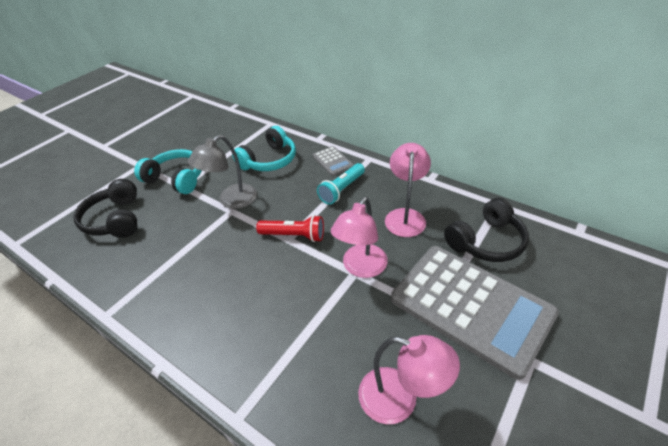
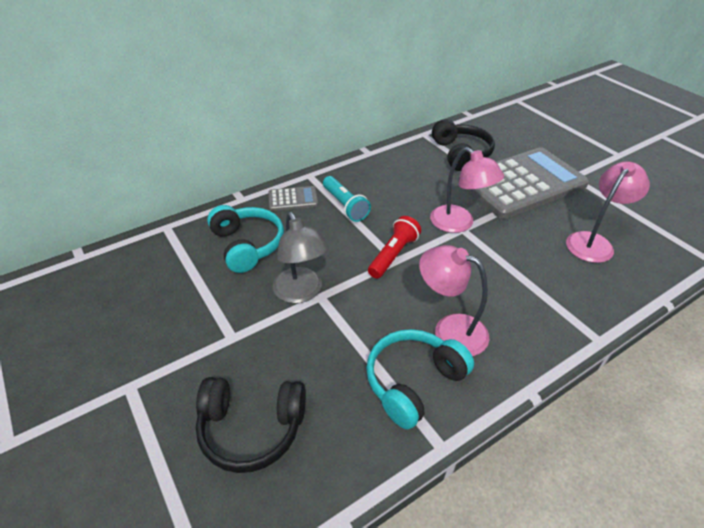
camera: 70 degrees left, 0 degrees up
turquoise headphones [134,149,202,194] -> turquoise headphones moved to [366,329,474,429]
pink lamp [385,143,431,237] -> pink lamp moved to [419,245,489,356]

